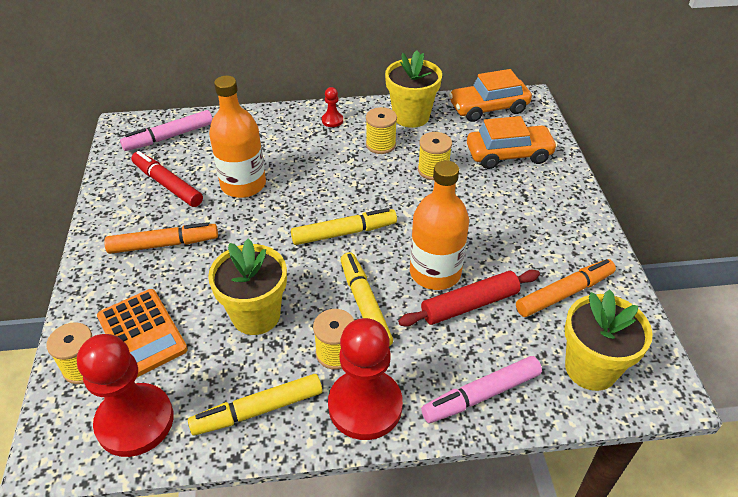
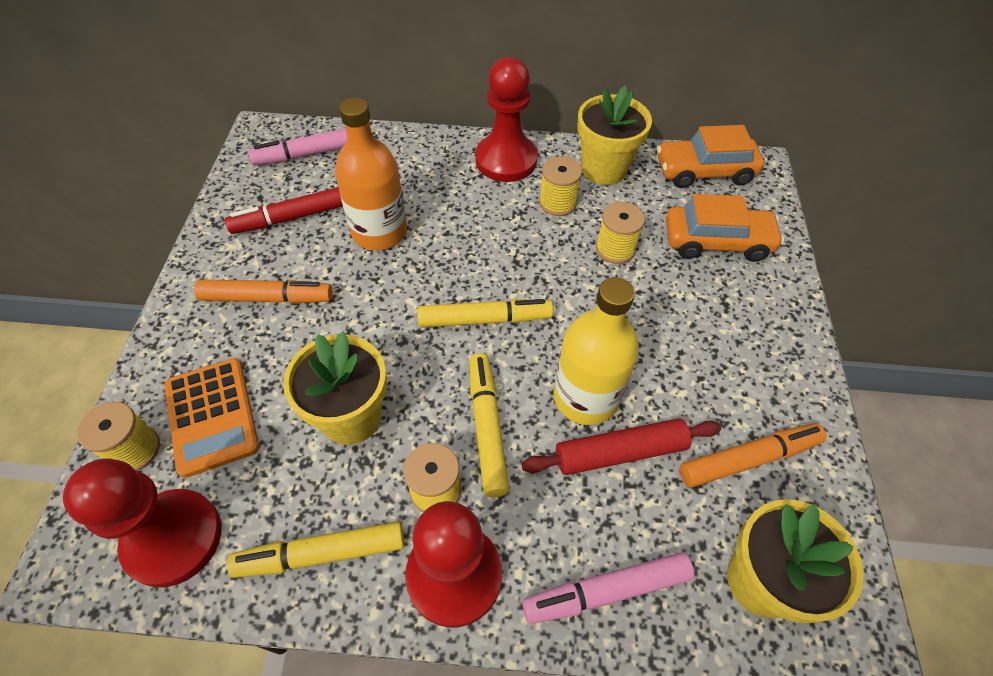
camera: 10 degrees right, 10 degrees up
red marker [131,151,203,207] -> red marker turned 75 degrees counterclockwise [225,187,343,234]
red pawn [322,87,343,127] -> red pawn [475,57,538,182], size x2.32
orange bottle [410,160,469,290] -> yellow bottle [554,277,639,425]

